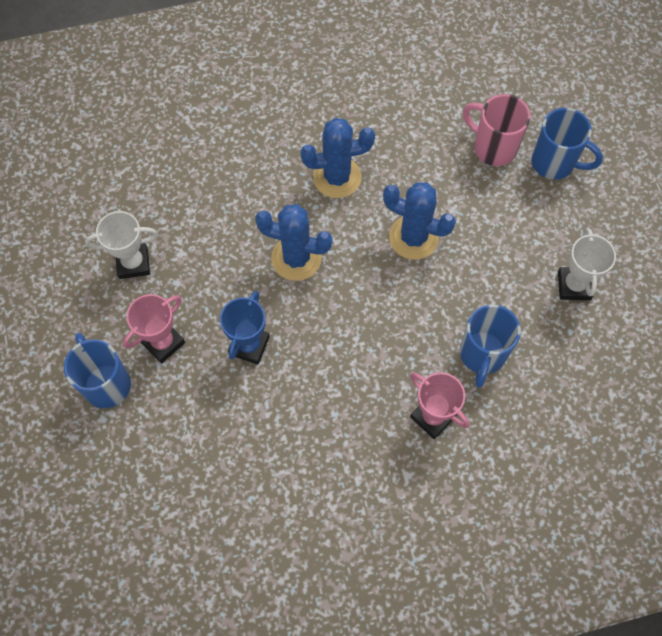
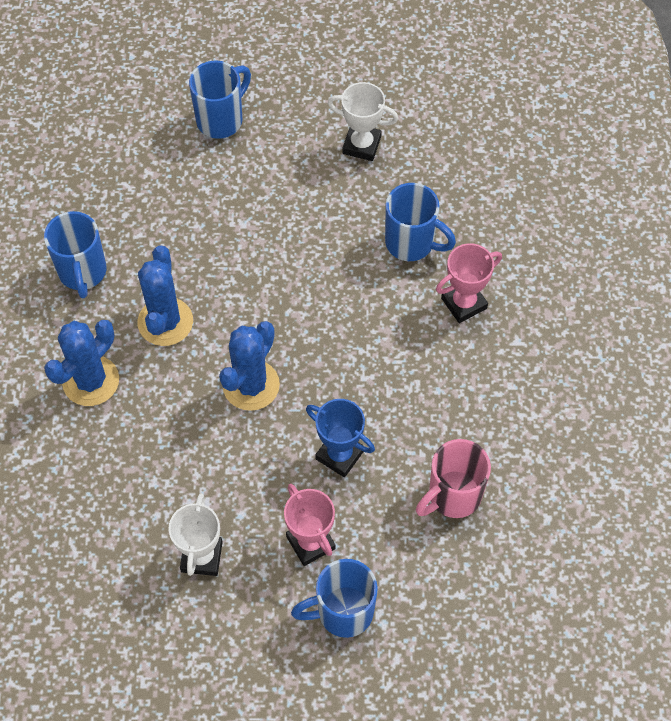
camera: 75 degrees left, 5 degrees down
blue cactus [383,182,456,260] -> blue cactus moved to [44,320,119,406]
pink mug [463,94,530,166] -> pink mug moved to [416,439,491,518]
none -> blue mug [44,211,107,299]

